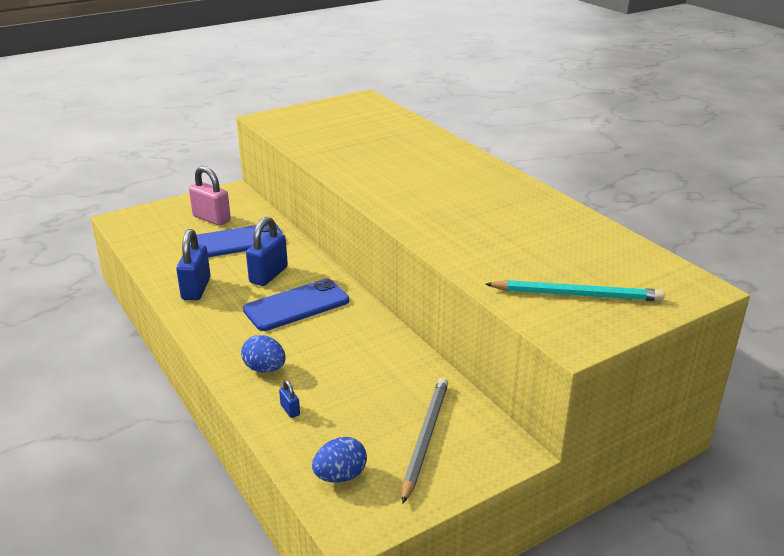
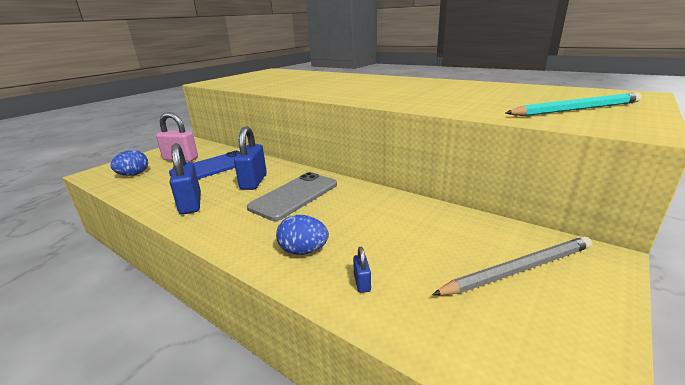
camera: 20 degrees left, 5 degrees down
blue phone [243,279,349,331] -> grey phone [247,172,337,221]
blue padlock [279,380,300,418] -> blue padlock turned 45 degrees clockwise [353,247,371,293]
blue egg [312,437,367,483] -> blue egg moved to [110,150,148,176]
grey pencil [402,378,448,504] -> grey pencil turned 75 degrees clockwise [432,236,592,295]

